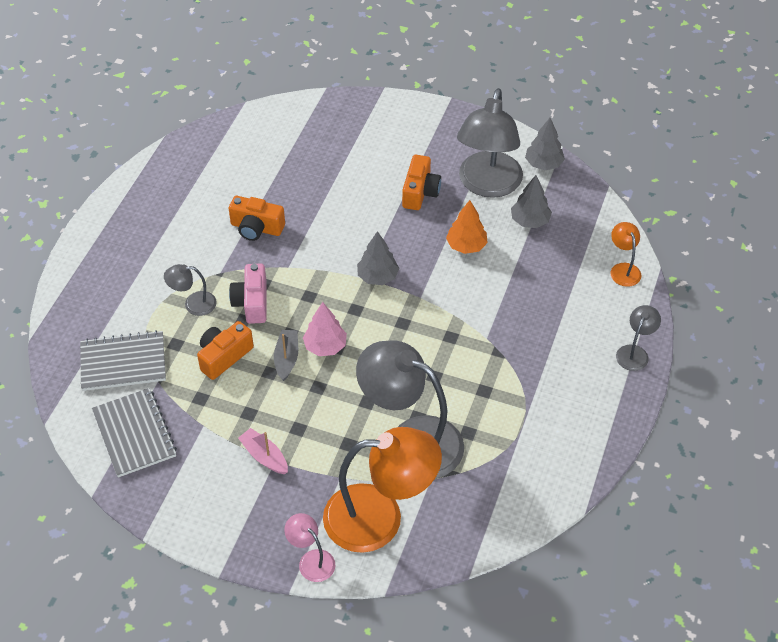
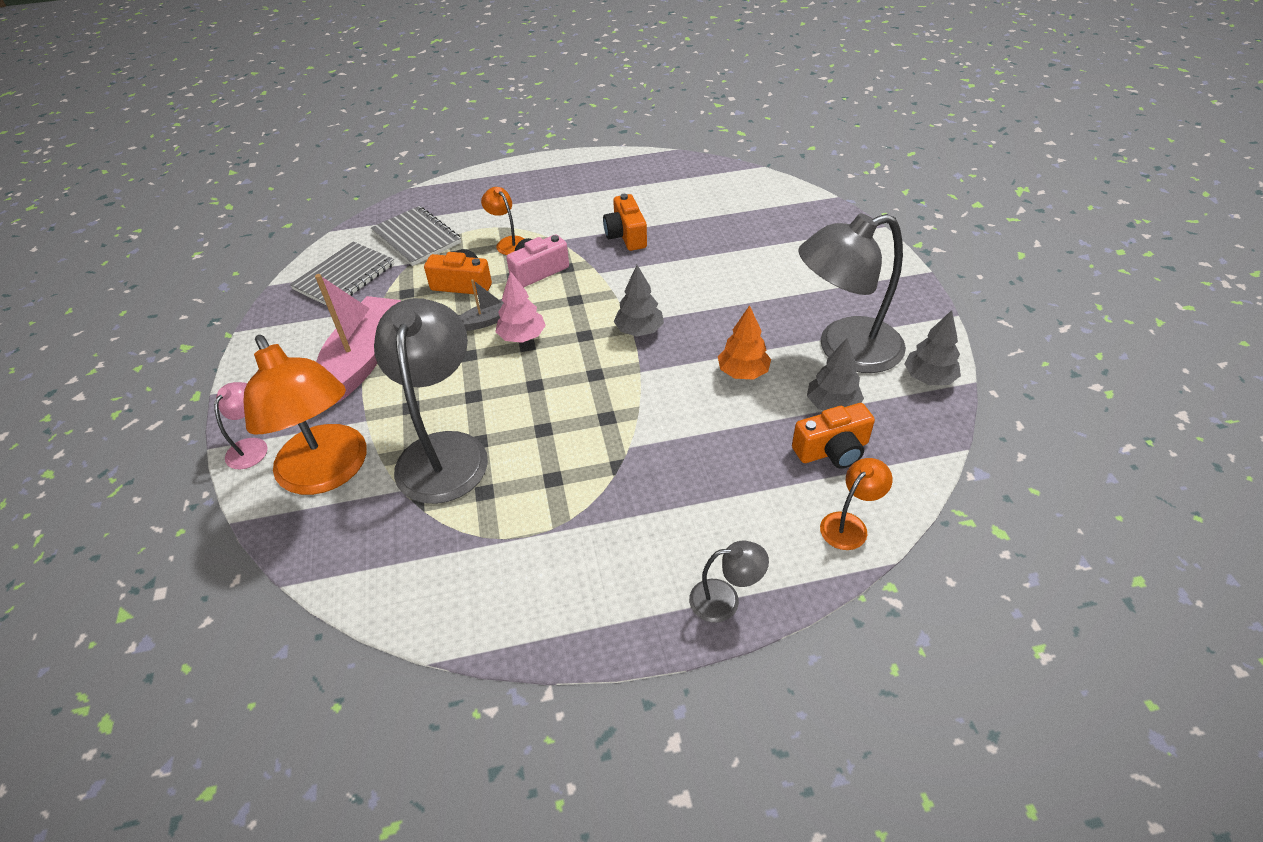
camera: 60 degrees right, 5 degrees down
grey lamp [164,264,217,316] -> orange lamp [481,187,525,255]
pink boat [238,428,288,474] -> pink boat [315,274,401,405], size x2.07
orange camera [402,155,441,210] -> orange camera moved to [792,403,875,469]

